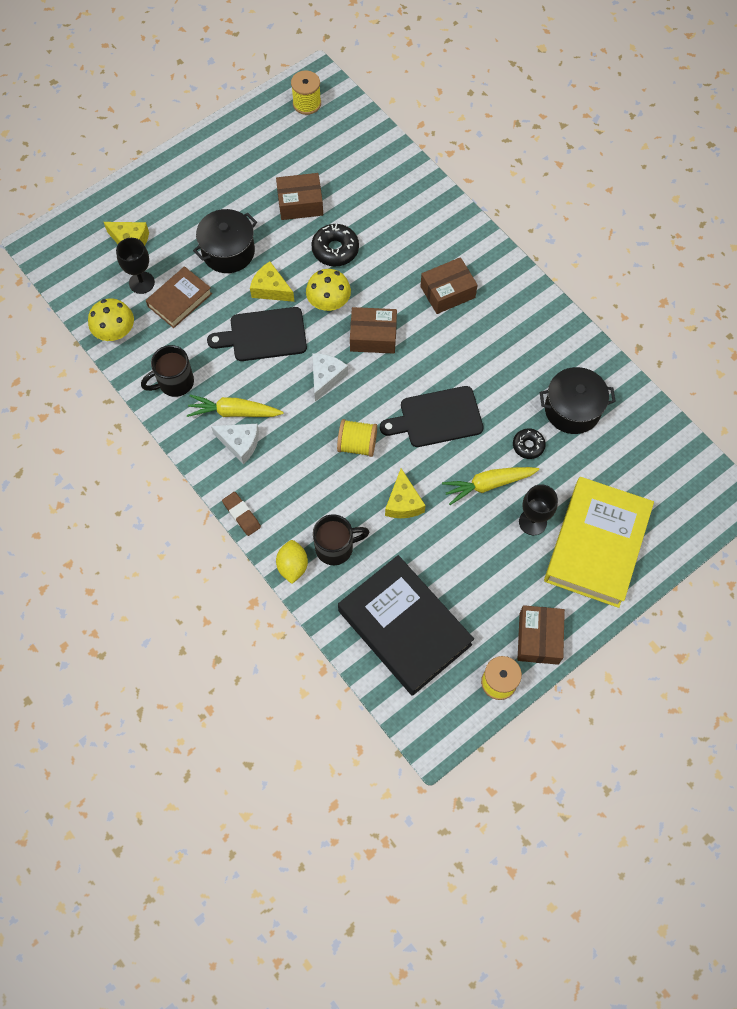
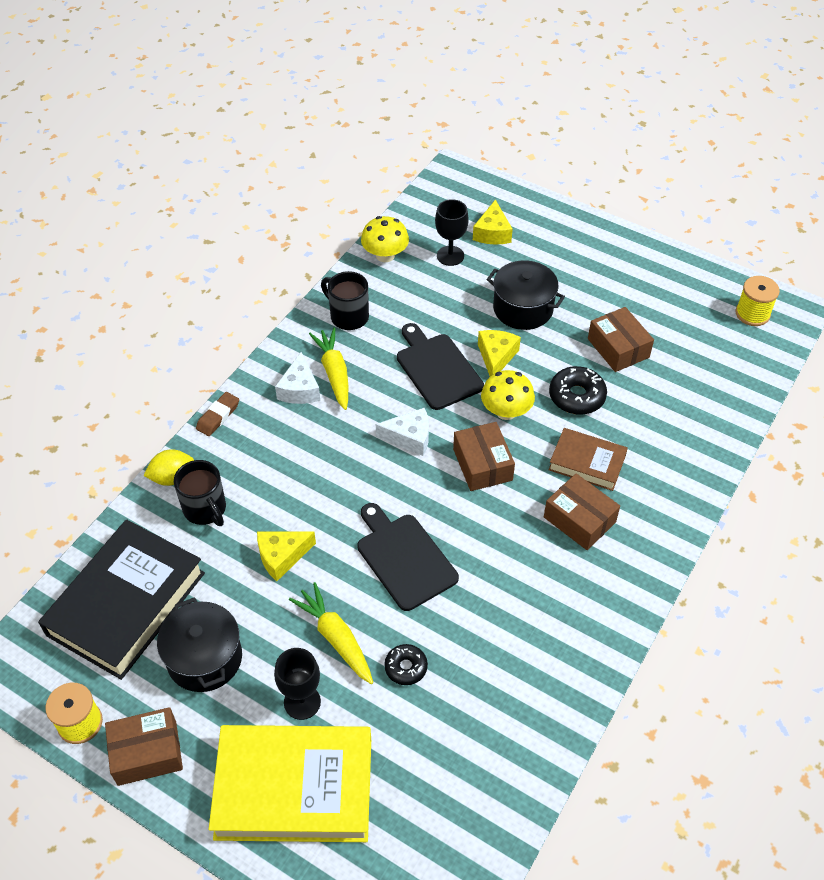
camera: 70 degrees right, 15 degrees down
brown book [146,266,212,328] -> brown book moved to [549,428,628,491]
yellow spool [337,419,377,457] -> none
black pot [540,367,616,434] -> black pot moved to [157,597,242,692]

